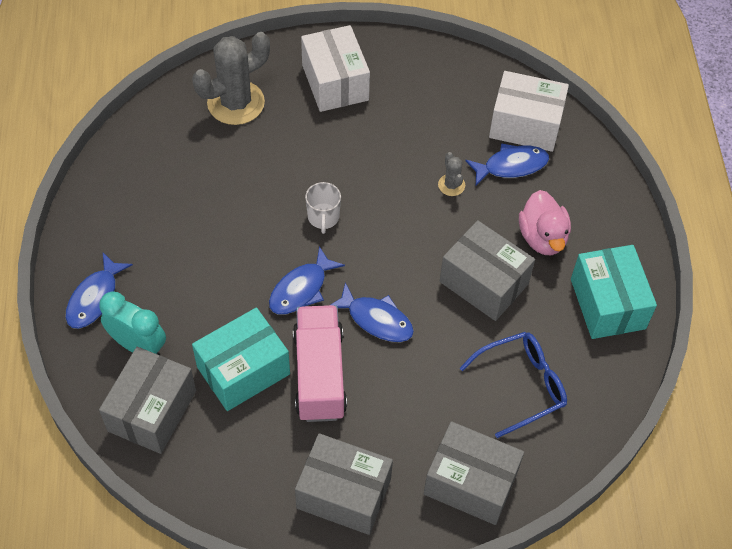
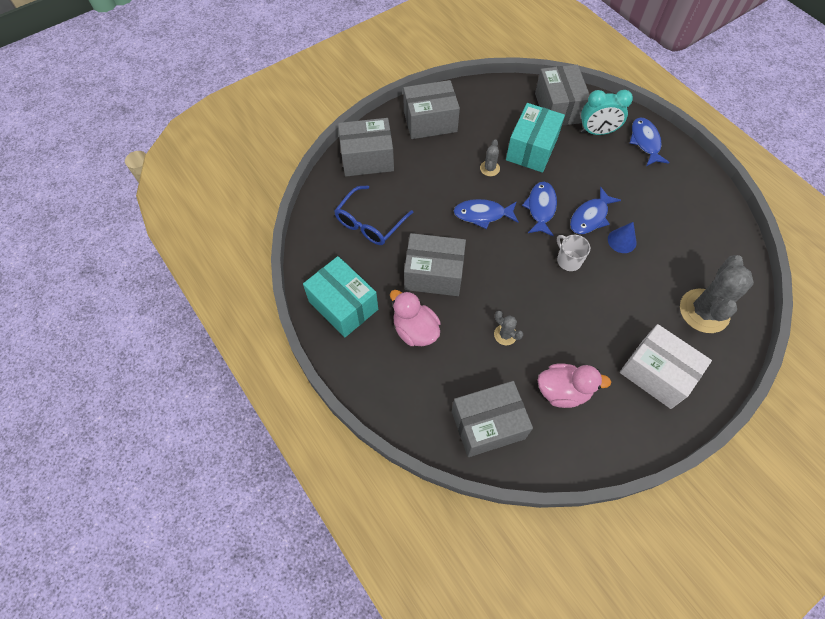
camera: 150 degrees right, 5 degrees up
pink truck [293,305,347,422] -> grey cactus [480,139,500,176]
blue fish [465,143,549,185] -> blue fish moved to [570,187,621,234]
white box [489,71,569,152] -> grey box [452,381,533,457]
none -> pink duck [538,364,611,408]
none -> blue cone [608,222,637,253]

